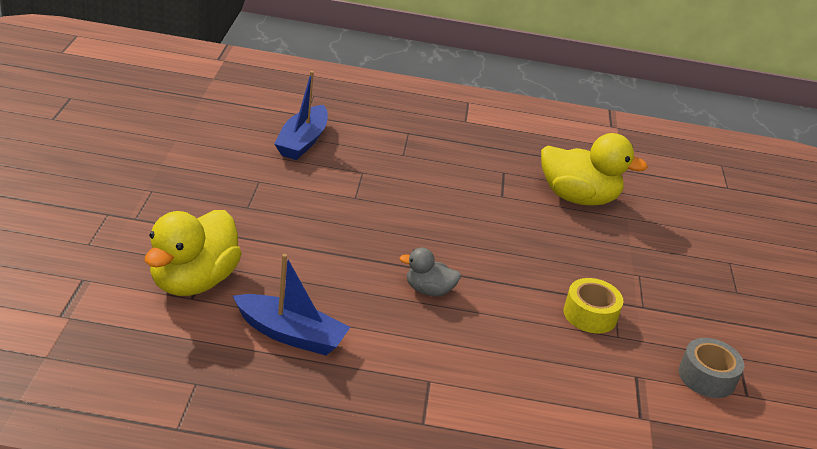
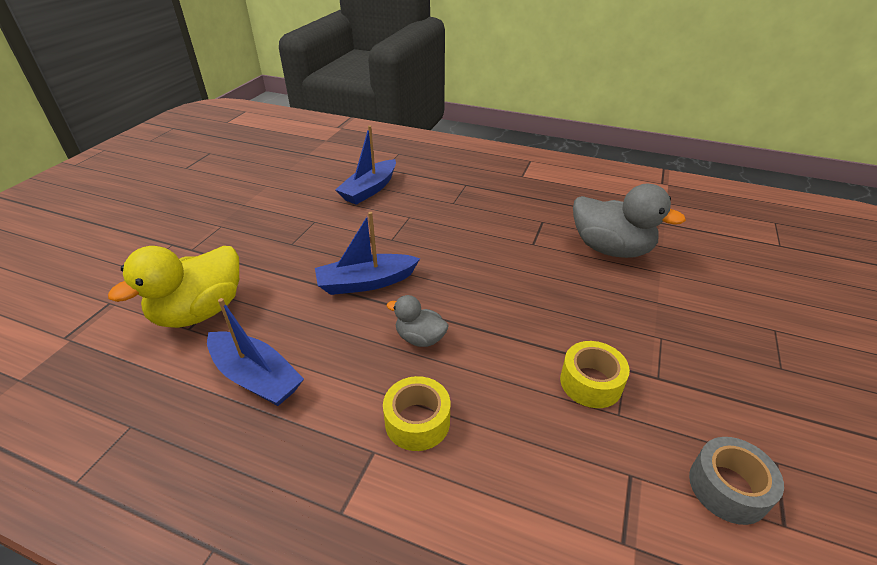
camera: 20 degrees right, 5 degrees up
yellow duck [541,133,648,205] -> grey duck [573,184,686,258]
none -> blue boat [315,212,420,295]
none -> yellow tape [383,376,450,451]

